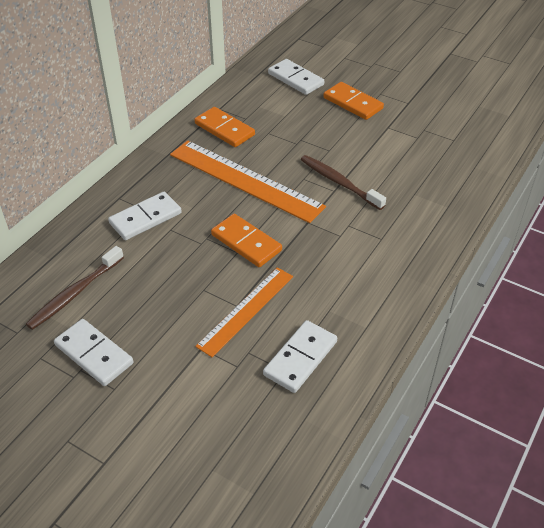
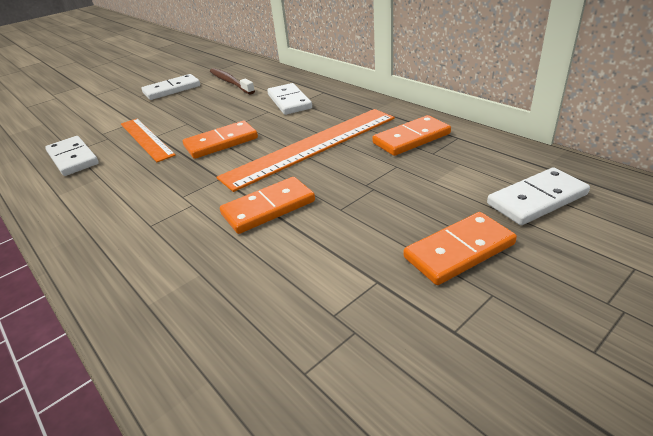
camera: 110 degrees right, 10 degrees down
brown toothbrush [301,155,386,210] -> orange domino [220,177,315,234]

